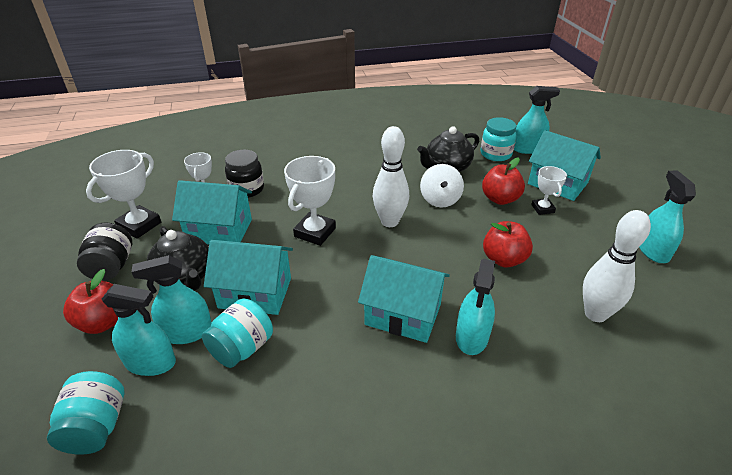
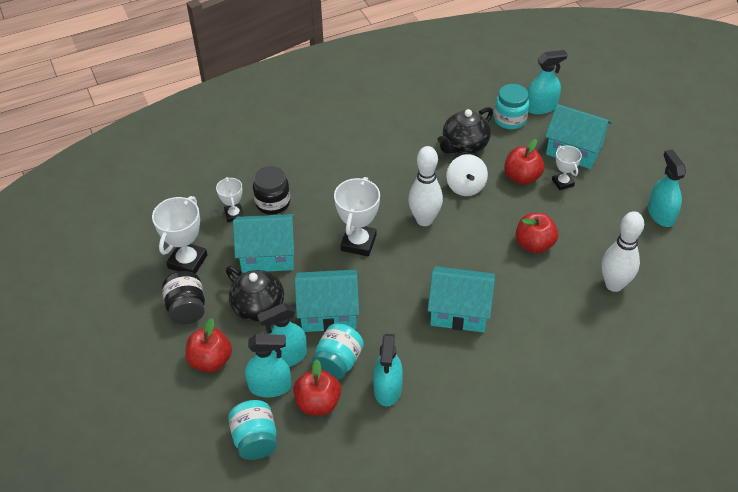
camera: 10 degrees left, 10 degrees up
turquoise spray bottle [456,259,495,355] -> turquoise spray bottle moved to [373,334,403,406]
none -> red apple [293,360,341,415]

